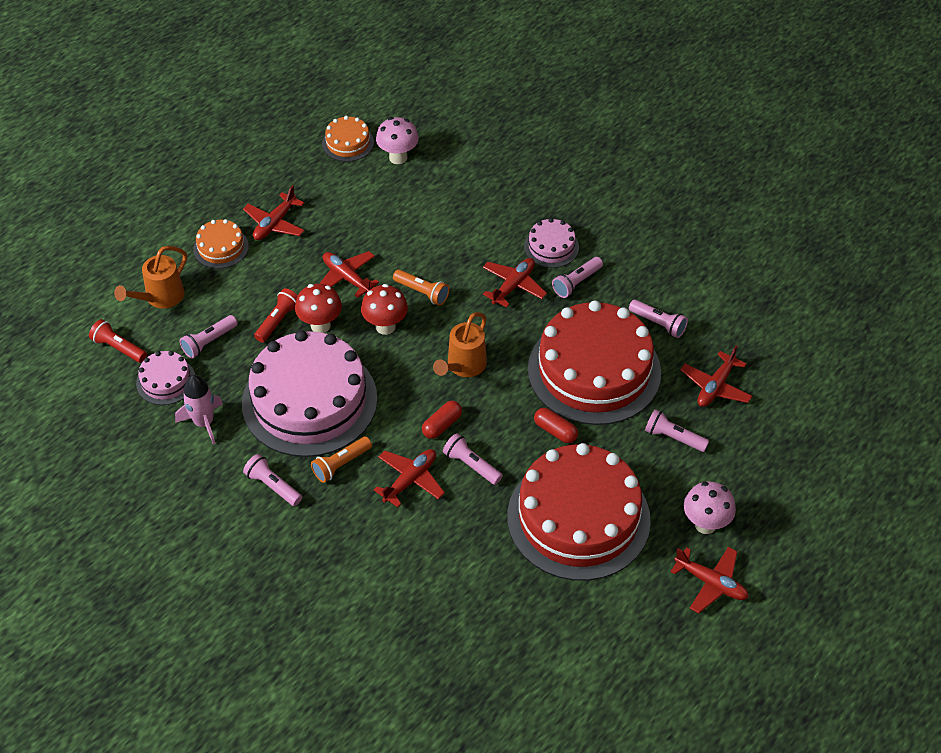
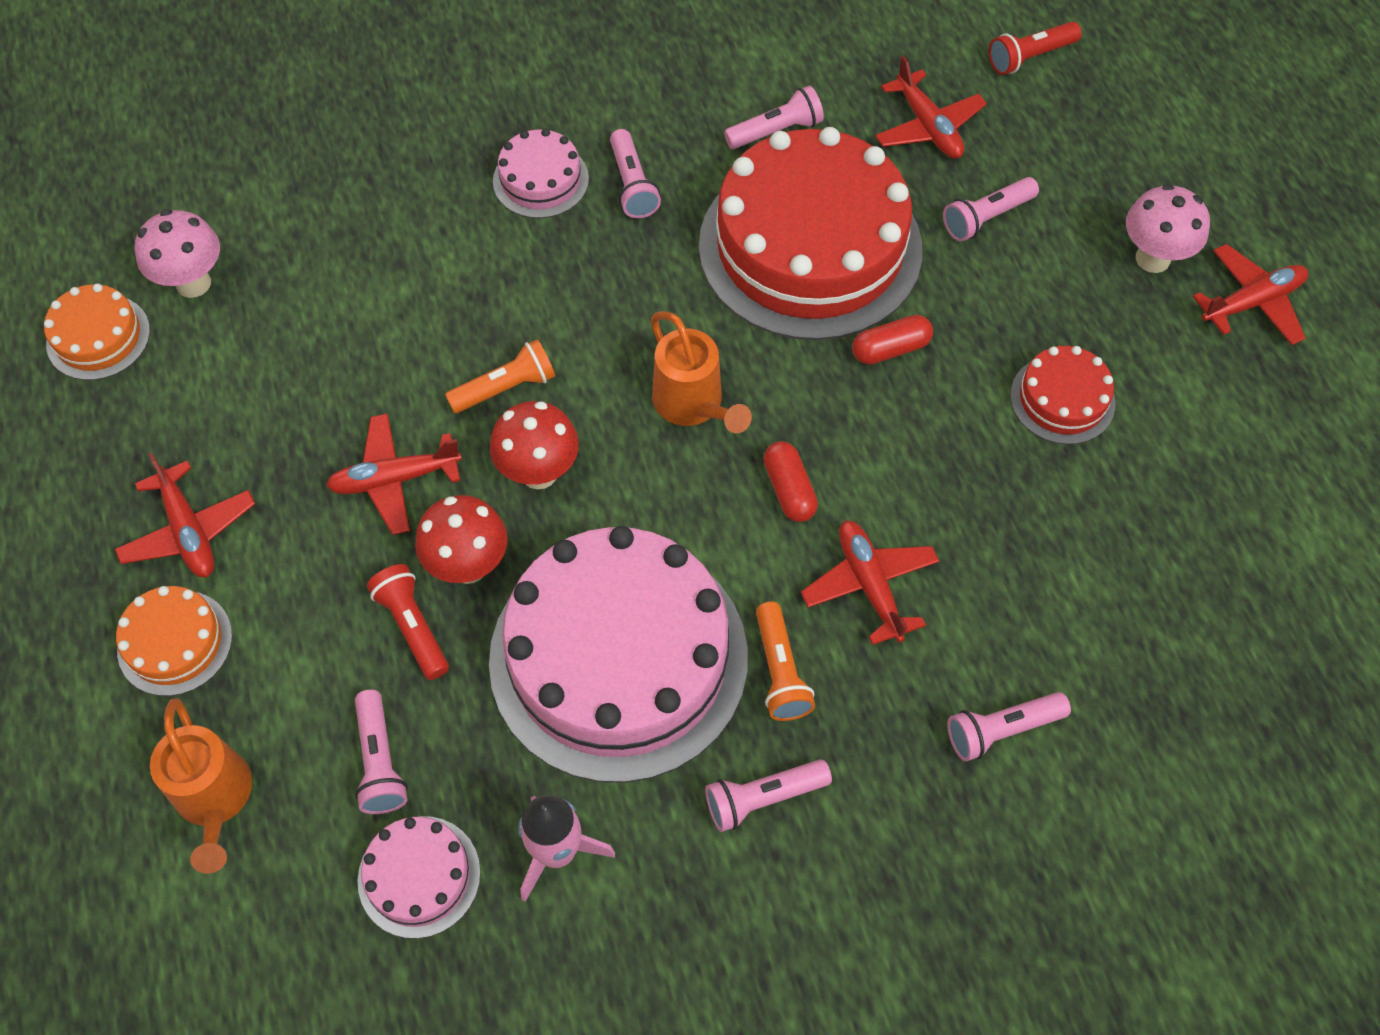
camera: 60 degrees left, 10 degrees up
red flashlight [89,319,147,363] -> red flashlight moved to [989,21,1082,75]
pink flashlight [443,433,503,485] -> pink flashlight moved to [947,692,1071,761]
red plane [483,258,547,308] -> none
red cake [507,443,651,581] -> red cake [1010,346,1115,445], size x0.44

